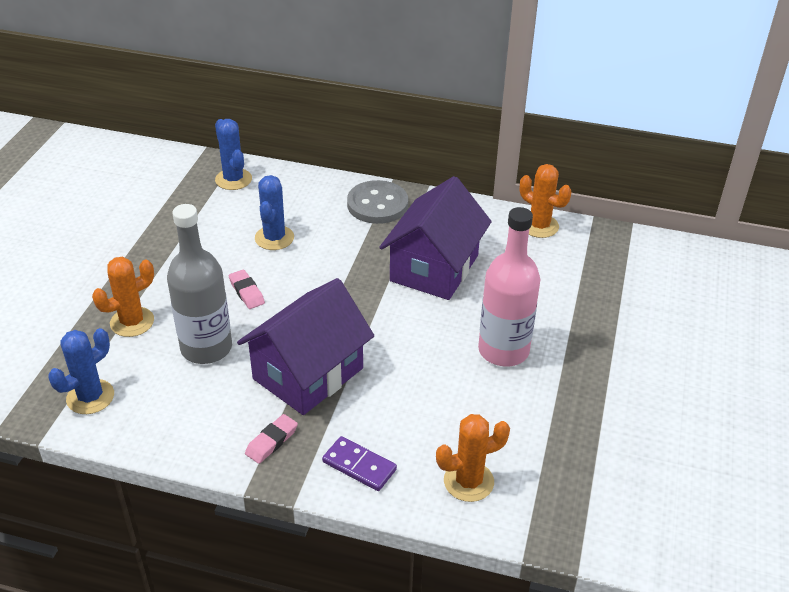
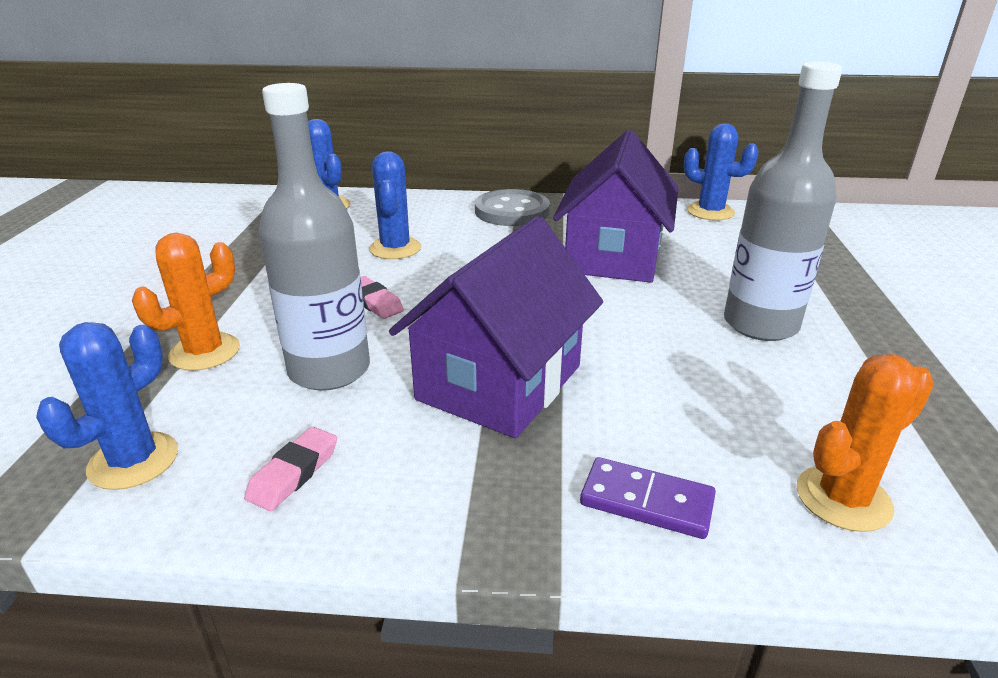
camera: 10 degrees left, 10 degrees down
pink eraser [245,414,298,464] -> pink eraser moved to [244,427,337,511]
pink bottle [478,207,540,367] -> grey bottle [724,62,843,341]
orange cactus [520,164,571,238] -> blue cactus [684,123,759,221]

